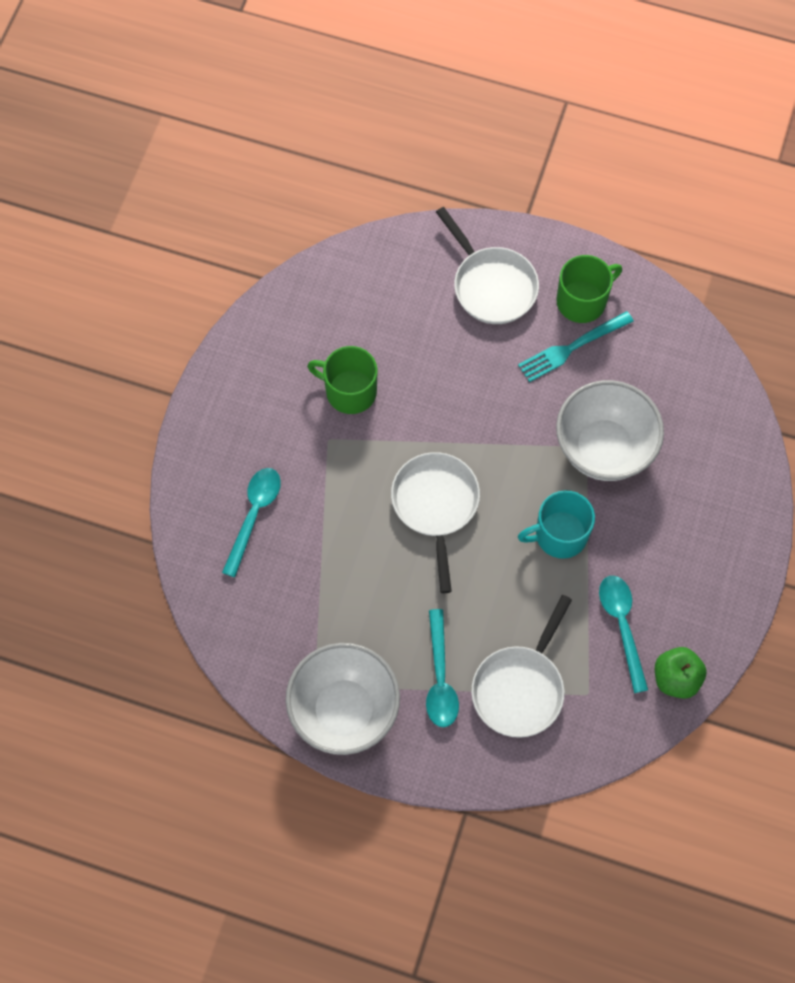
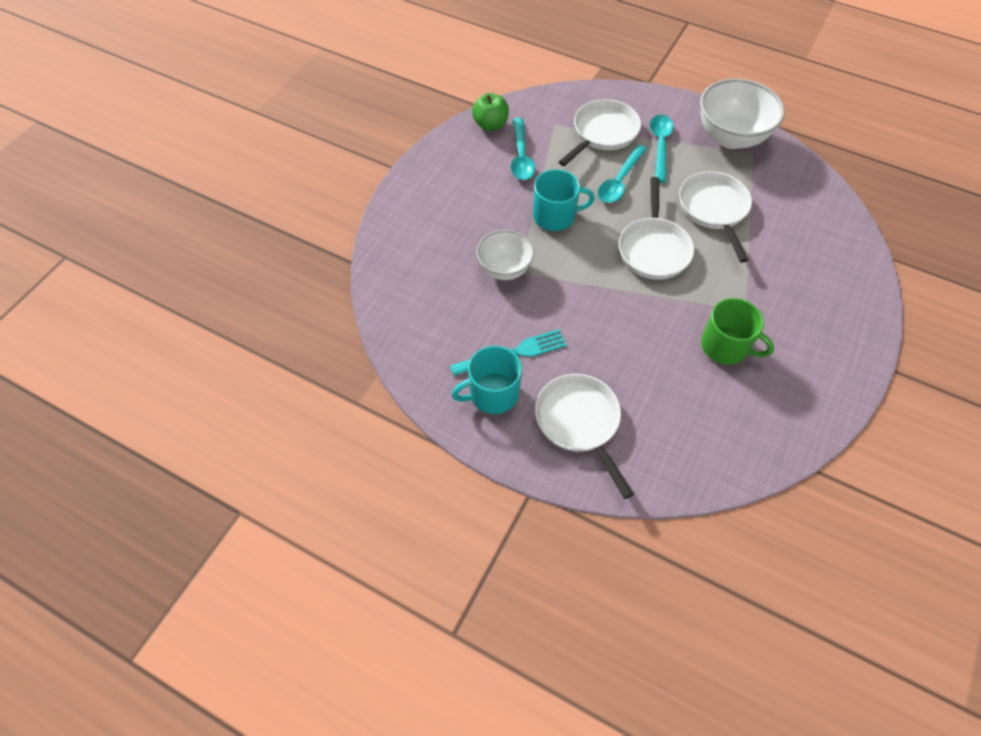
camera: 170 degrees left, 10 degrees down
turquoise spoon [222,468,281,577] -> turquoise spoon moved to [598,145,647,203]
white bowl [556,380,664,481] -> white bowl [477,230,534,280], size x0.62
green mug [557,255,622,323] -> turquoise mug [452,346,522,414]
none -> white pan [679,171,752,263]

